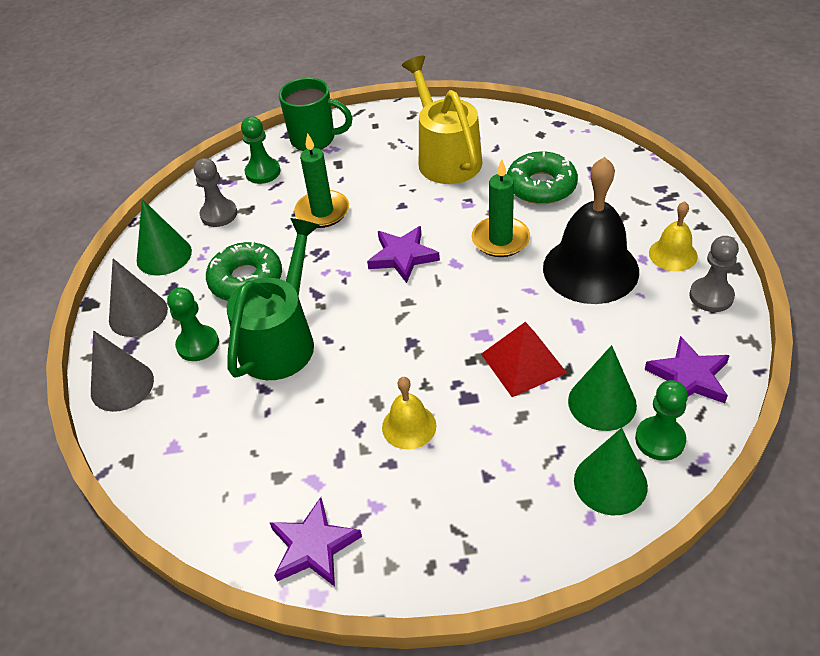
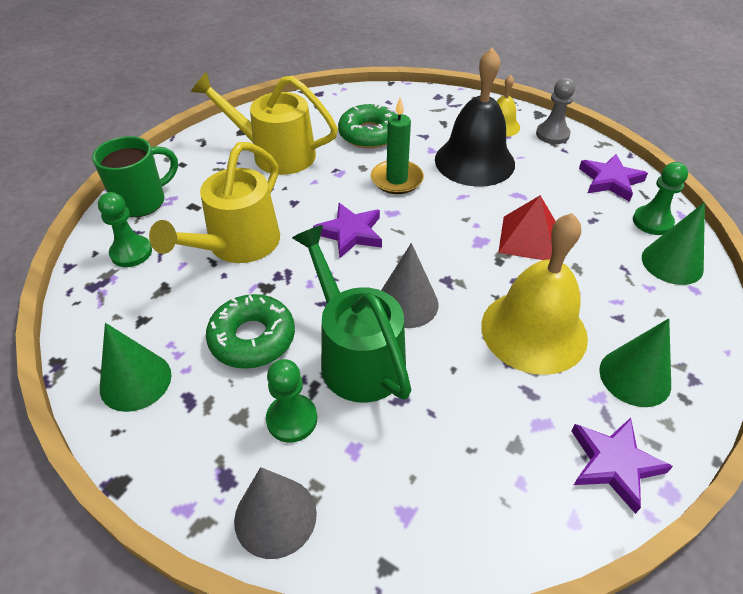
camera: 55 degrees left, 0 degrees up
grey cone [109,259,168,337] -> grey cone moved to [381,243,439,328]
grey pawn [194,158,237,227] -> none
green candle [294,133,349,228] -> yellow watering can [149,142,280,263]
yellow bell [382,377,437,450] -> yellow bell [481,213,588,375], size x1.99
green cone [568,345,637,431] -> green cone moved to [599,318,671,407]

